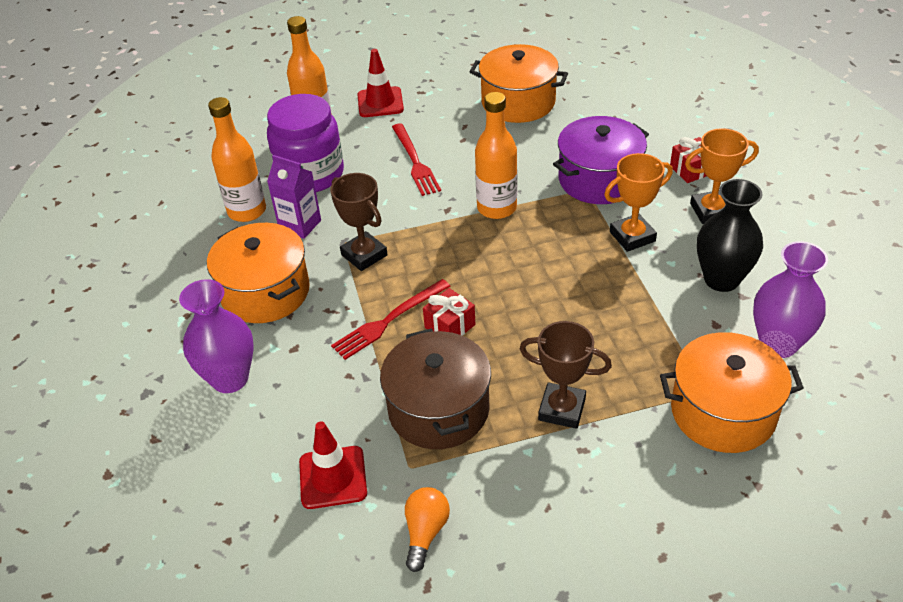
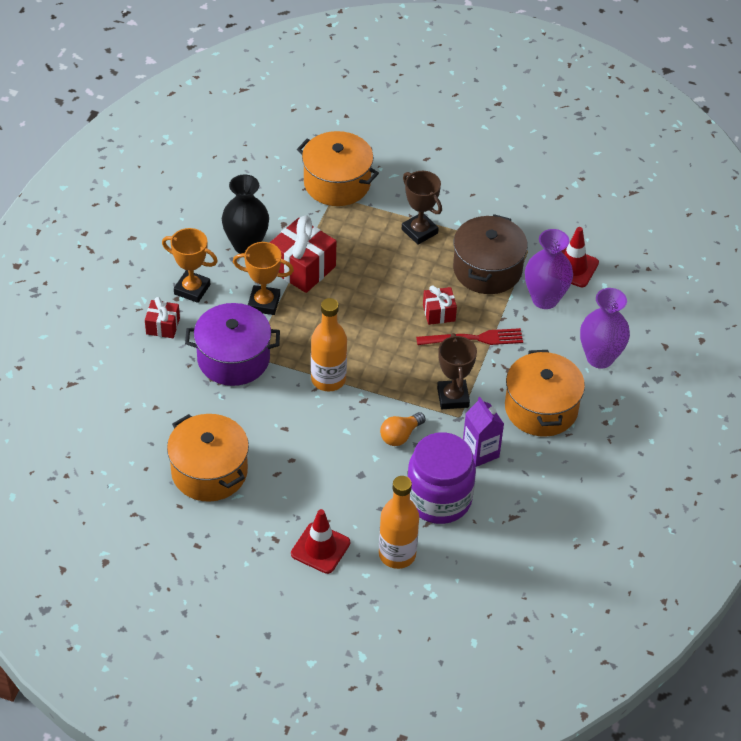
camera: 150 degrees left, 5 degrees up
orange bottle [208,97,266,222] -> none
red fork [392,123,441,196] -> none
orange light bulb [405,487,450,572] -> orange light bulb moved to [380,412,426,446]
purple vase [753,241,828,358] -> purple vase moved to [525,229,573,309]
none -> red gift [270,216,336,293]

